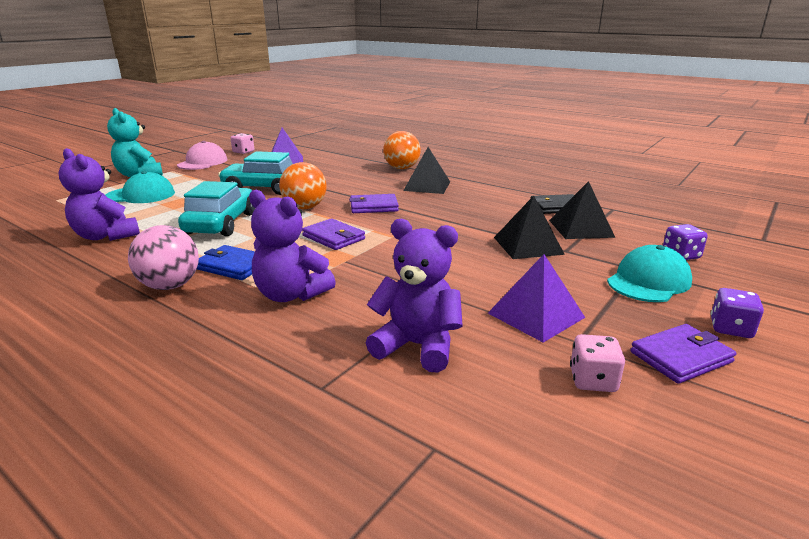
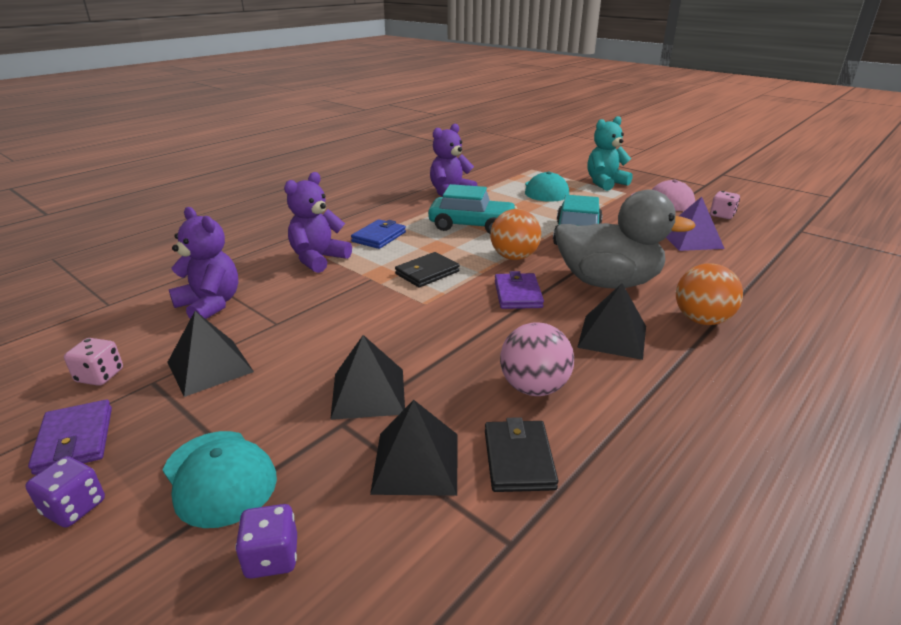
camera: 95 degrees right, 5 degrees up
pink ball [128,225,199,290] -> pink ball moved to [500,322,574,396]
purple wallet [302,218,365,250] -> black wallet [395,252,459,288]
purple teddy bear [366,219,463,373] -> purple teddy bear turned 75 degrees counterclockwise [169,207,238,319]
purple pyramid [488,254,585,343] -> black pyramid [167,311,254,397]
none -> grey duck [555,190,696,289]

